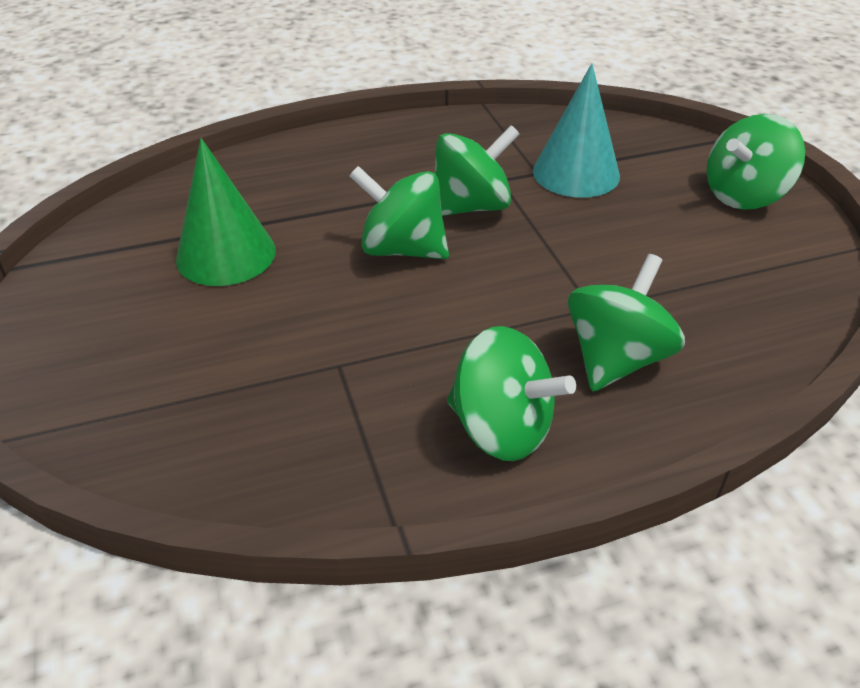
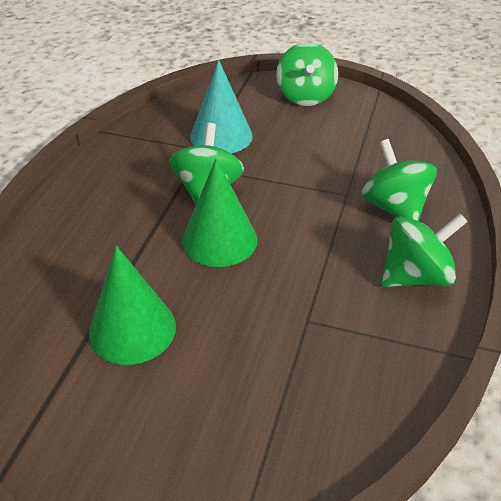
camera: 55 degrees left, 0 degrees up
green spinning top [349,166,449,259] -> green cone [182,158,258,267]

